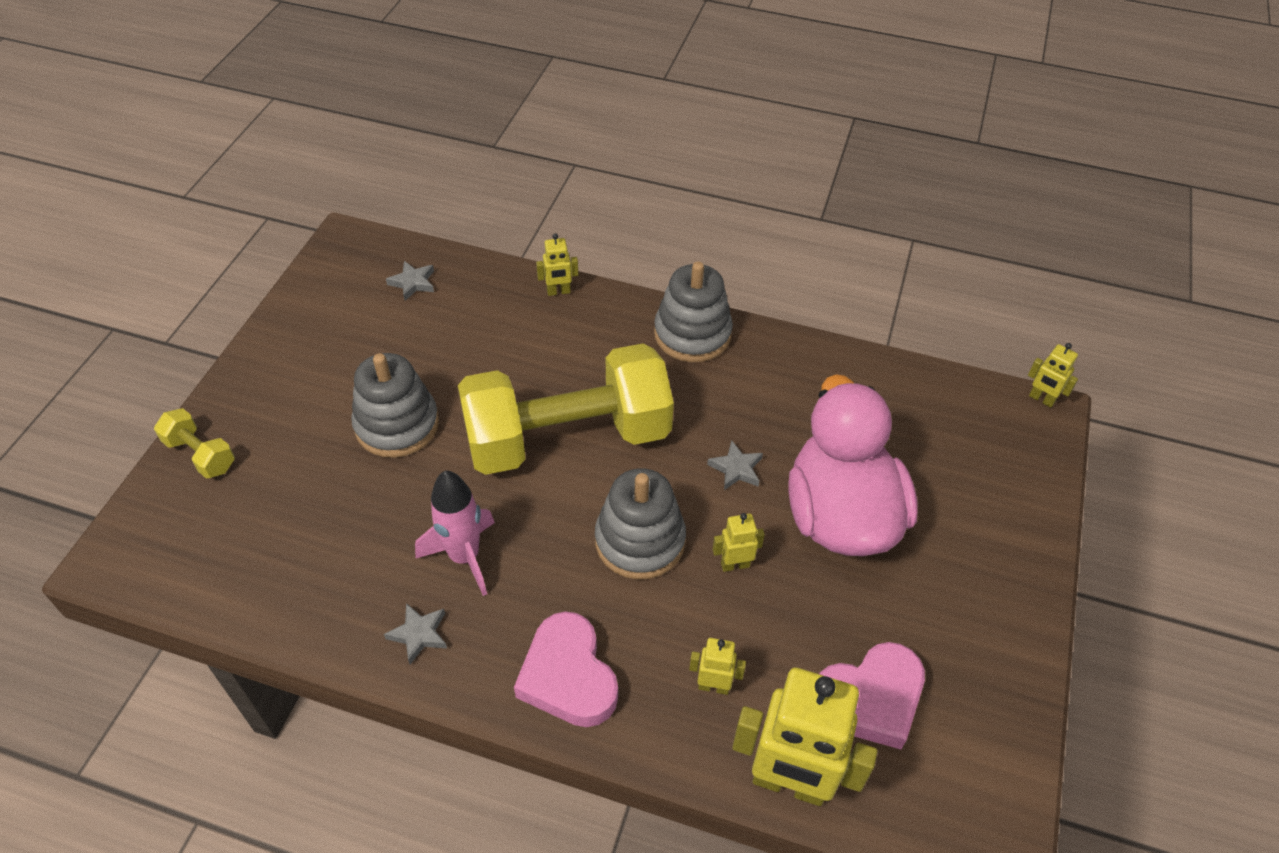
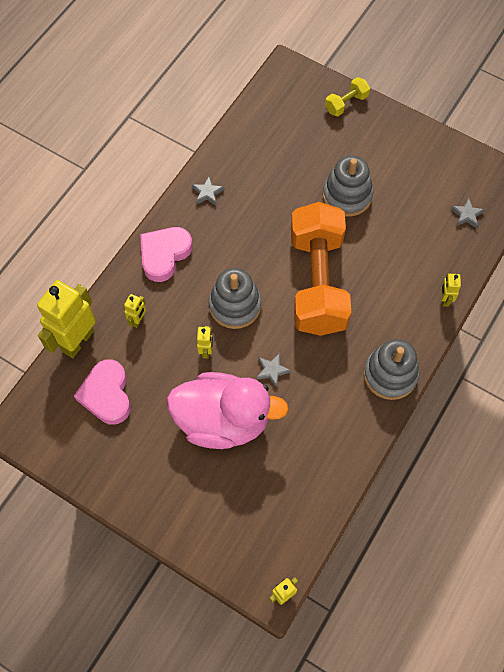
camera: 105 degrees right, 15 degrees up
pink rocket [415,470,495,596] -> none
yellow dumbbell [458,343,674,475] -> orange dumbbell [291,202,351,336]
pink heart [514,611,618,727] -> pink heart turned 45 degrees counterclockwise [140,227,193,282]

